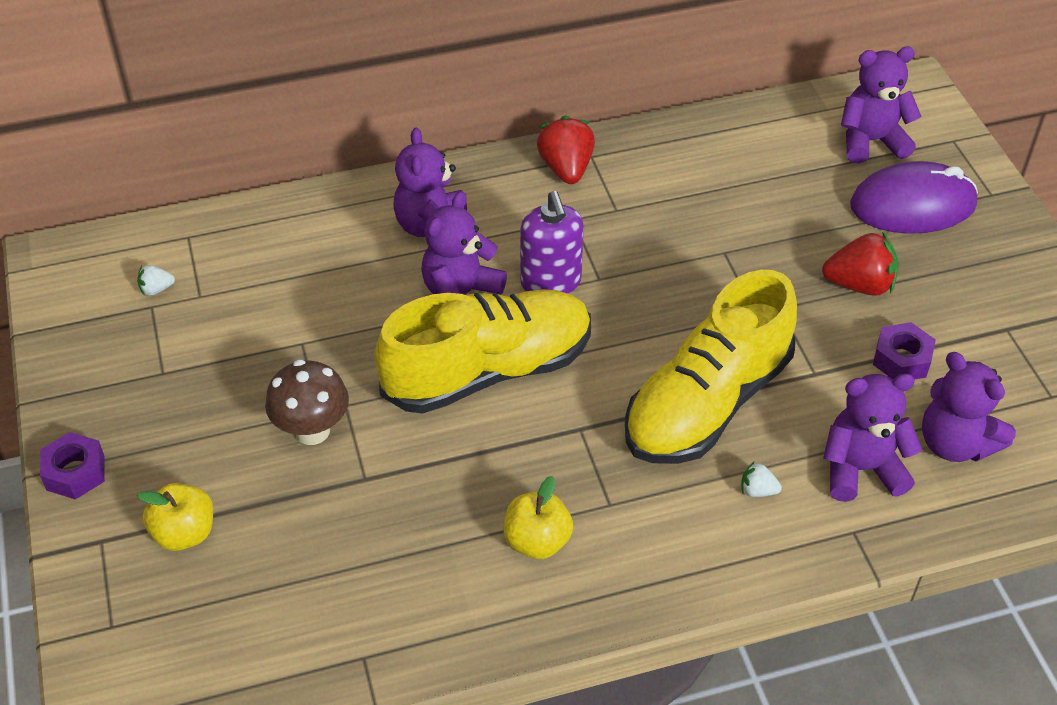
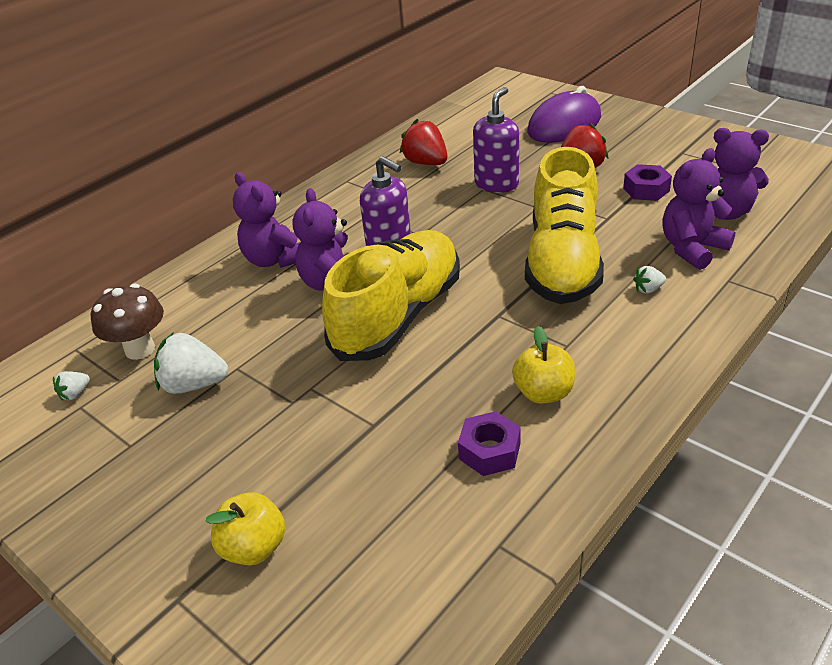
camera: 30 degrees left, 10 degrees down
purple nut [40,432,105,500] -> purple nut moved to [458,411,521,476]
brown mushroom [265,360,349,445] -> brown mushroom moved to [91,284,164,360]
red strawberry [537,115,595,184] -> red strawberry moved to [400,119,447,165]
purple teddy bear [841,47,922,164] -> none
none -> white strawberry [154,332,228,394]
none -> purple soap dispenser [473,87,519,193]

